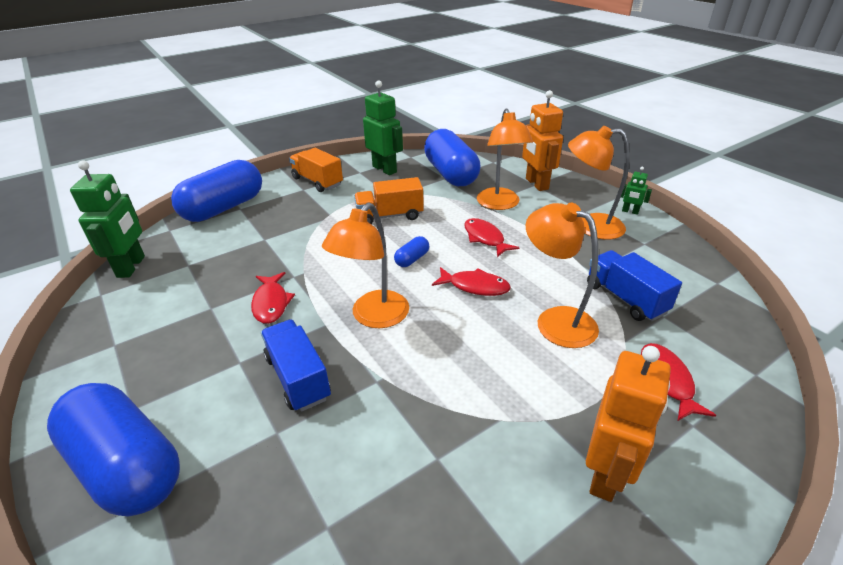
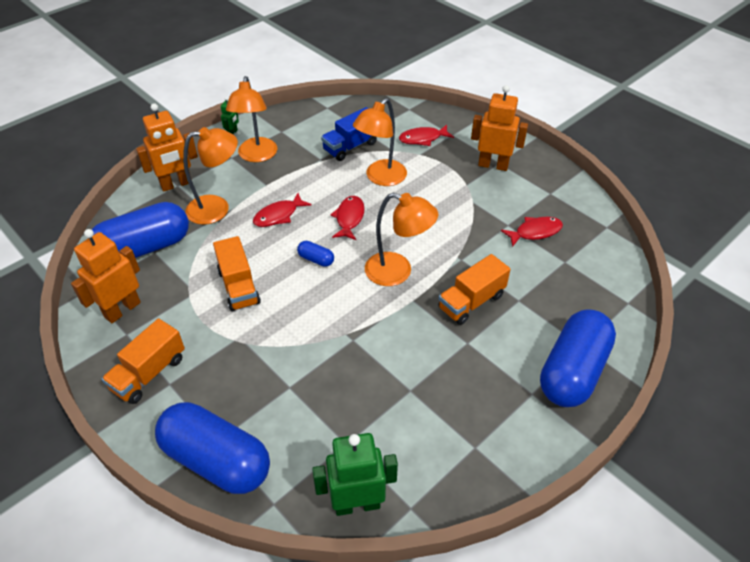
camera: 100 degrees left, 10 degrees up
red fish [251,272,295,324] -> red fish moved to [501,217,563,247]
blue truck [261,319,331,412] -> orange truck [438,254,511,325]
green robot [363,80,403,175] -> orange robot [71,229,141,323]

